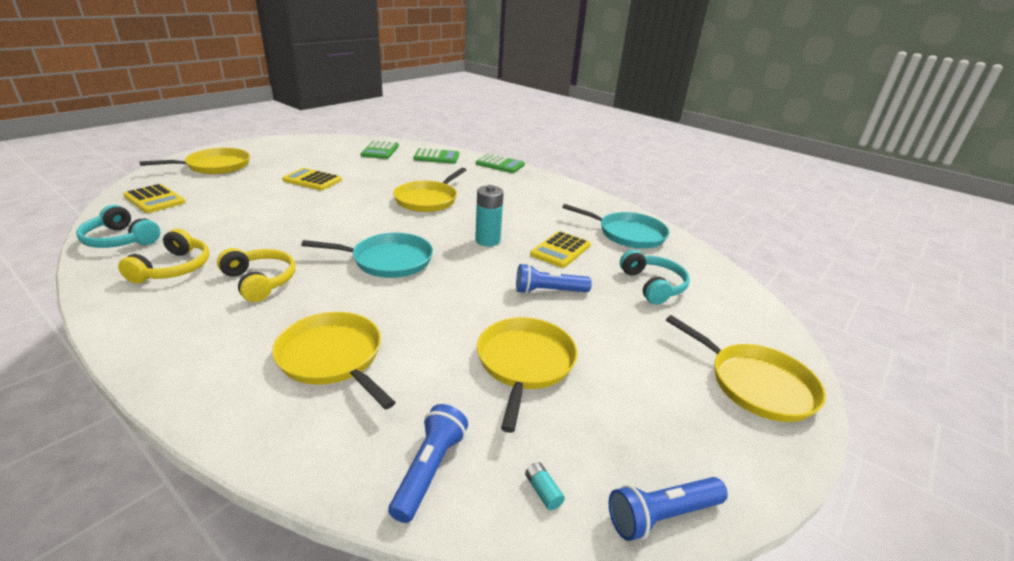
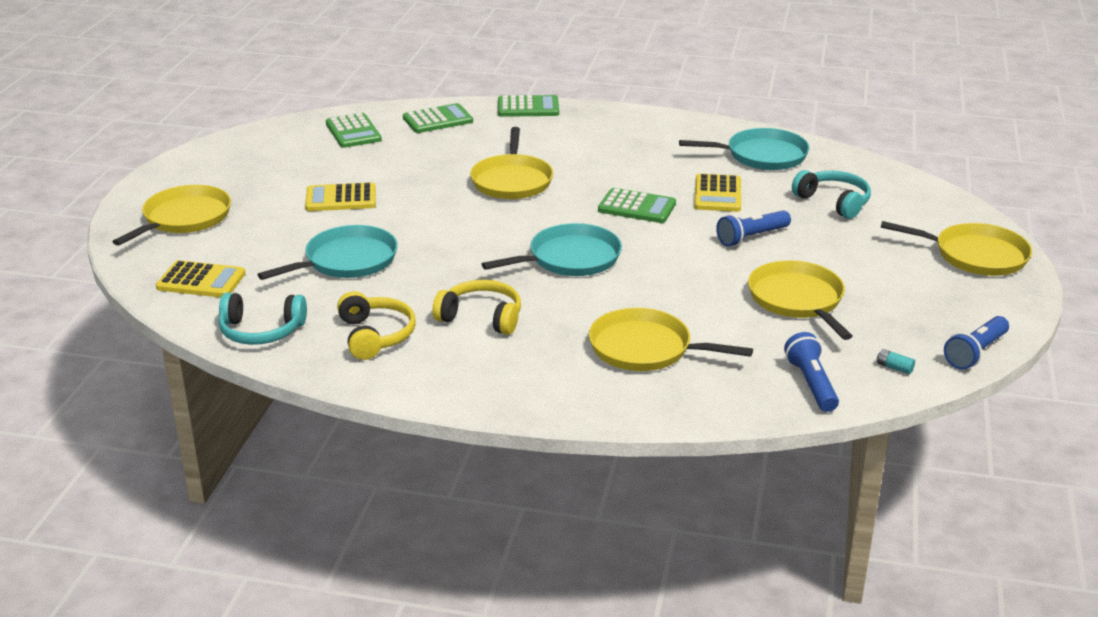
camera: 25 degrees left, 0 degrees up
turquoise battery [475,185,504,246] -> green calculator [598,188,676,223]
none -> turquoise pan [257,225,398,280]

